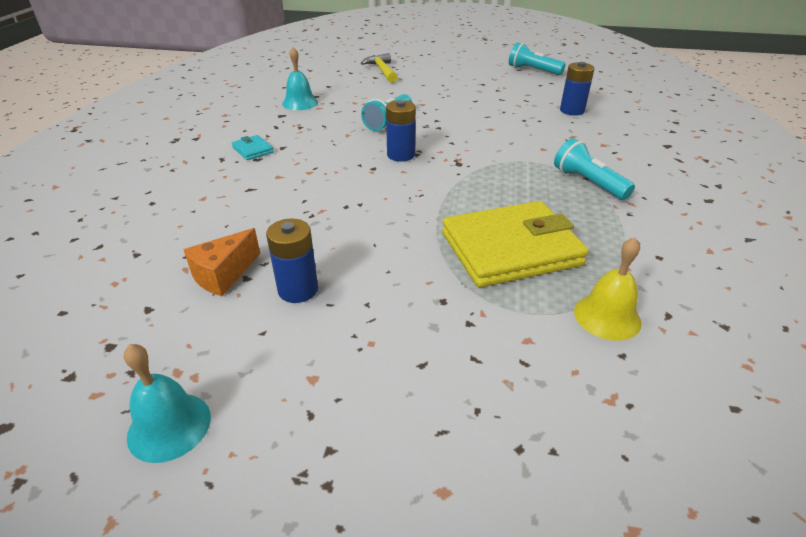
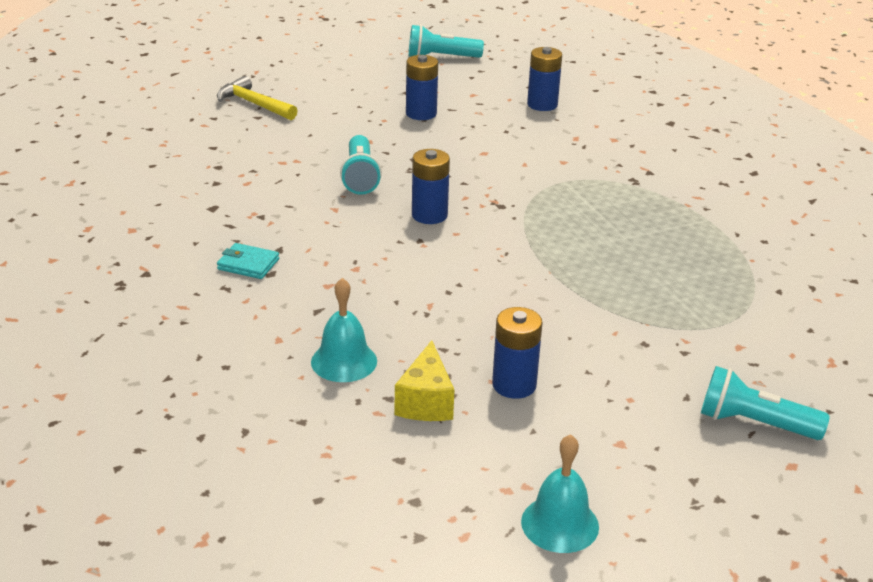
camera: 35 degrees left, 5 degrees down
orange cheese [183,228,260,296] -> yellow cheese [395,340,454,421]
turquoise bell [282,47,318,110] -> turquoise bell moved to [311,278,377,382]
yellow wallet [442,201,589,288] -> none
turquoise flashlight [554,138,635,200] -> turquoise flashlight moved to [701,366,830,440]
yellow bell [574,237,642,341] -> none
none -> blue battery [406,55,438,120]

